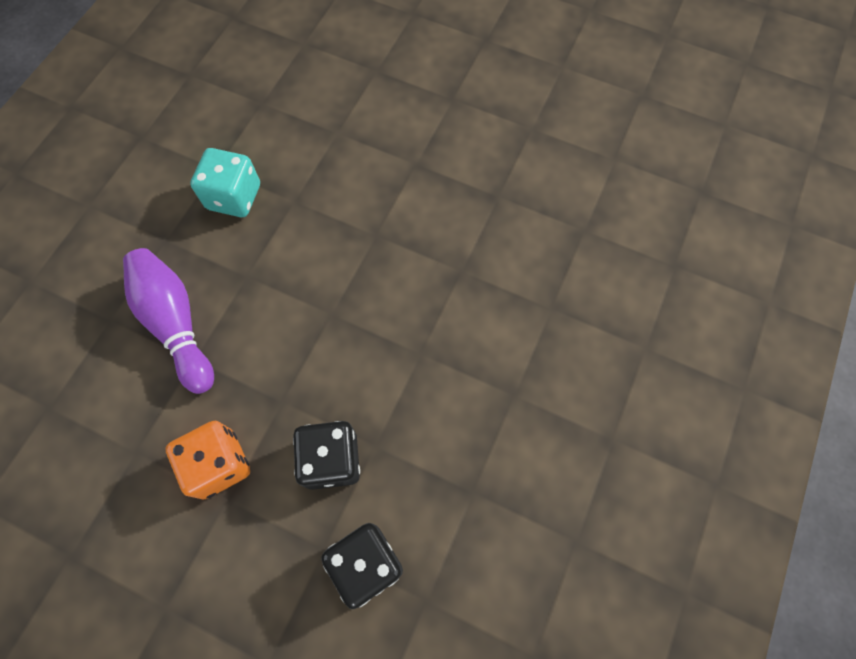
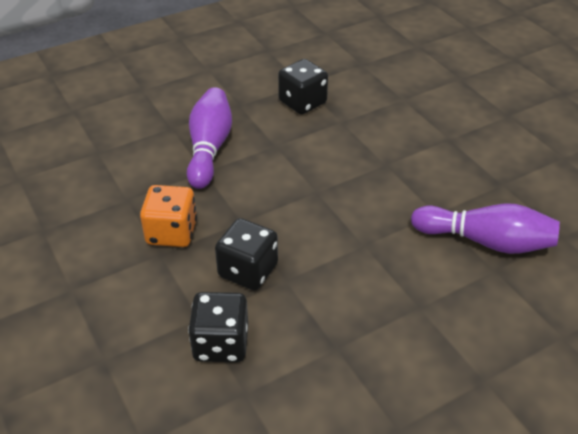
camera: 35 degrees right, 25 degrees down
turquoise dice [190,148,260,217] -> black dice [278,59,328,114]
none -> purple bowling pin [411,203,560,254]

